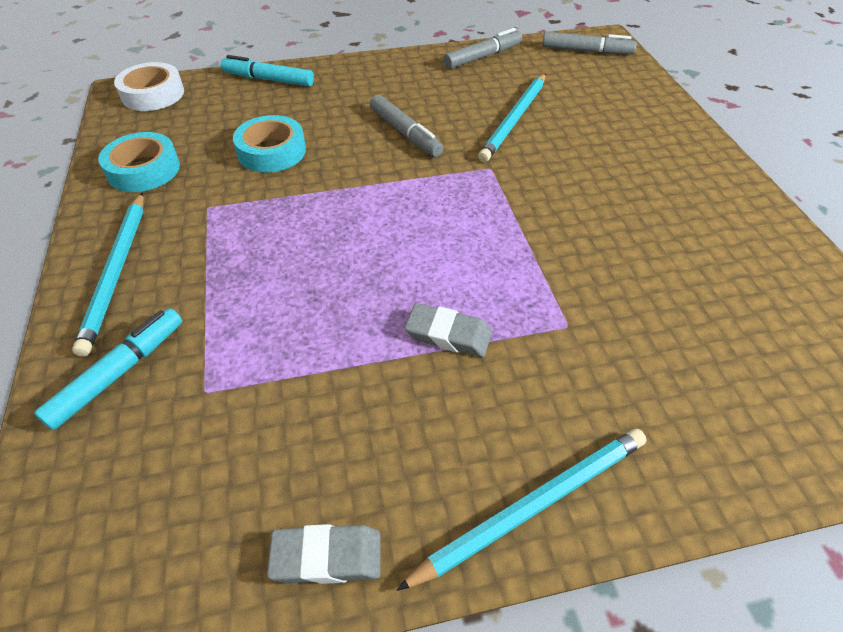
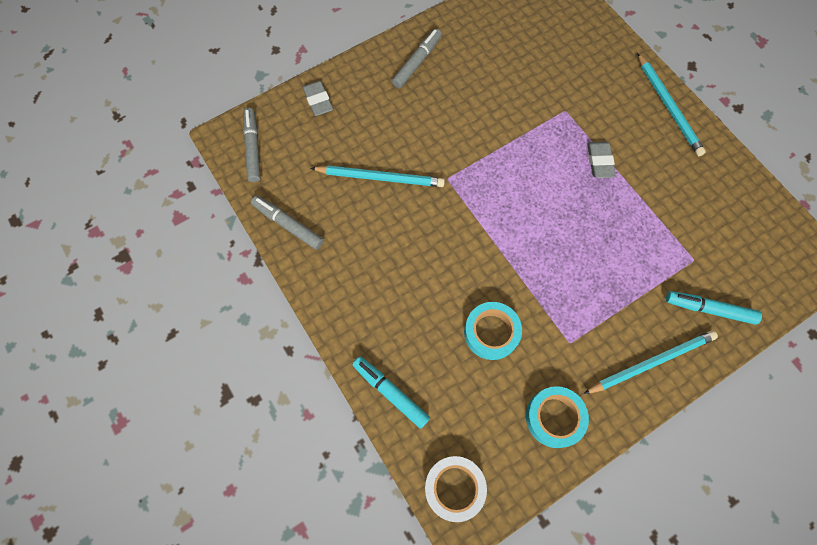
camera: 110 degrees left, 20 degrees up
turquoise marker [221,55,314,87] -> turquoise marker turned 135 degrees clockwise [352,357,430,429]
grey eraser [267,524,381,584] -> grey eraser moved to [302,81,333,116]
grey marker [370,95,444,157] -> grey marker moved to [392,29,442,88]
turquoise pencil [397,428,647,591] -> turquoise pencil turned 150 degrees counterclockwise [637,53,706,156]

